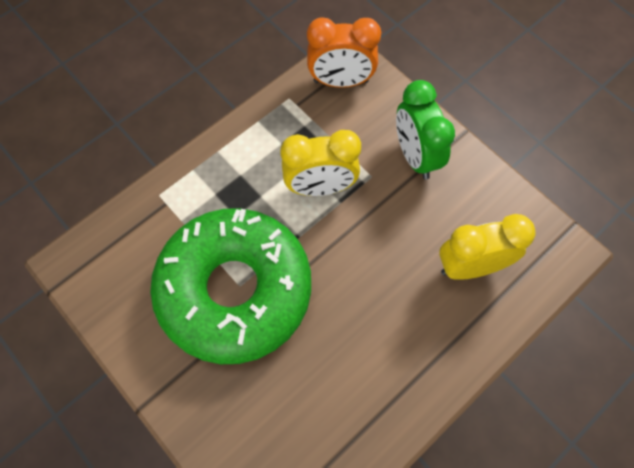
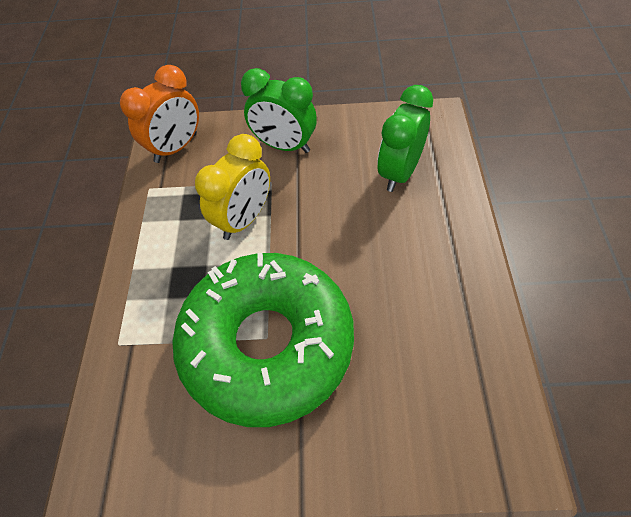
camera: 45 degrees left, 10 degrees down
yellow clock [439,214,536,280] -> green clock [377,85,433,192]

